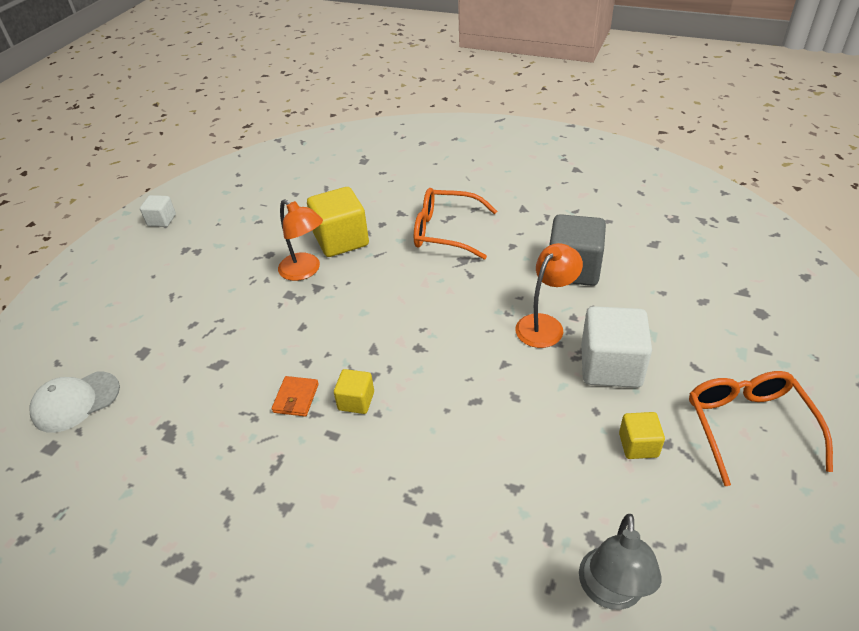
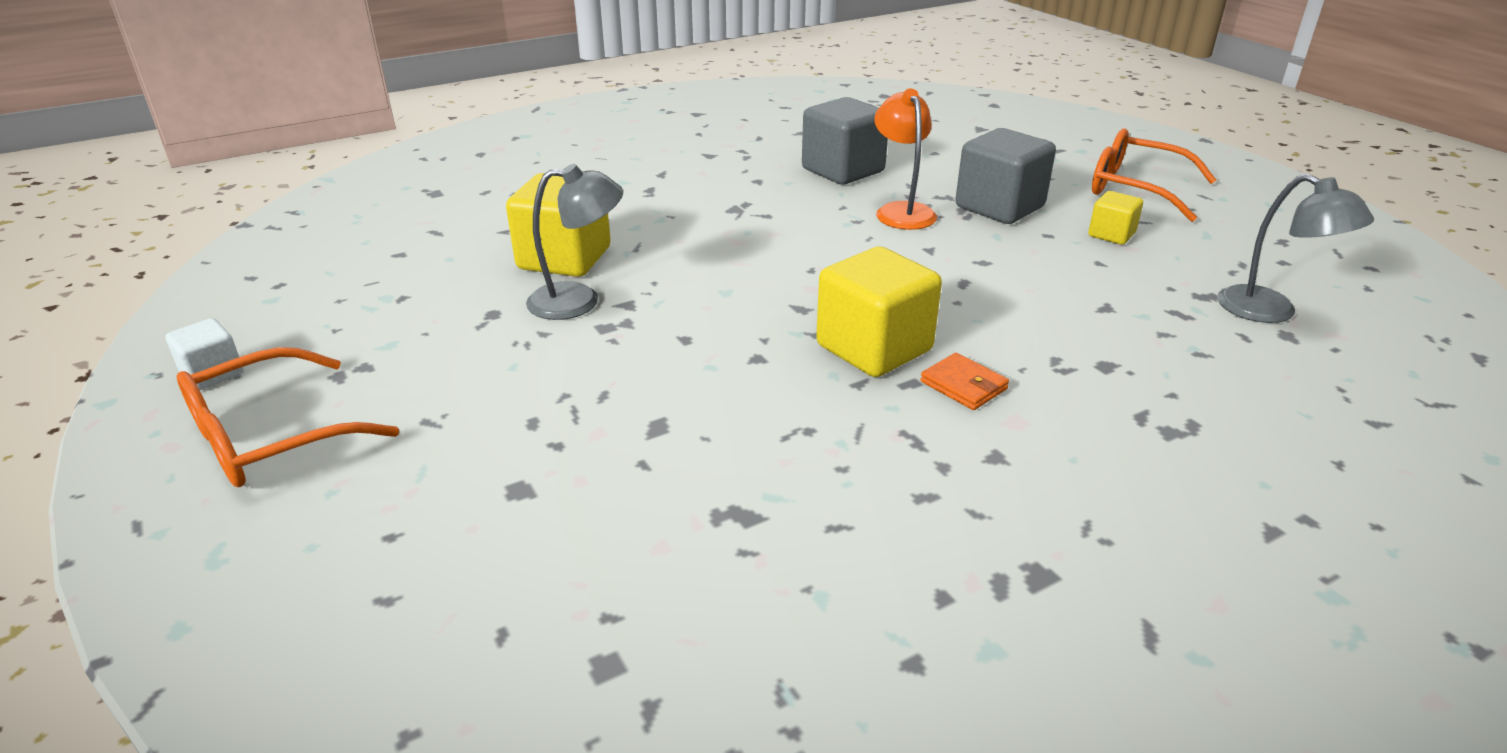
camera: 55 degrees left, 10 degrees down
white cap [30,372,120,433] -> none
orange wallet [272,376,319,416] -> orange wallet moved to [920,353,1009,410]
orange lamp [278,199,323,281] -> grey lamp [526,164,623,320]
yellow cube [334,369,374,414] -> yellow cube [816,246,942,377], size x1.89
orange glasses [414,188,497,260] -> orange glasses moved to [177,347,399,487]
white cube [581,306,652,388] -> grey cube [955,128,1056,224]

